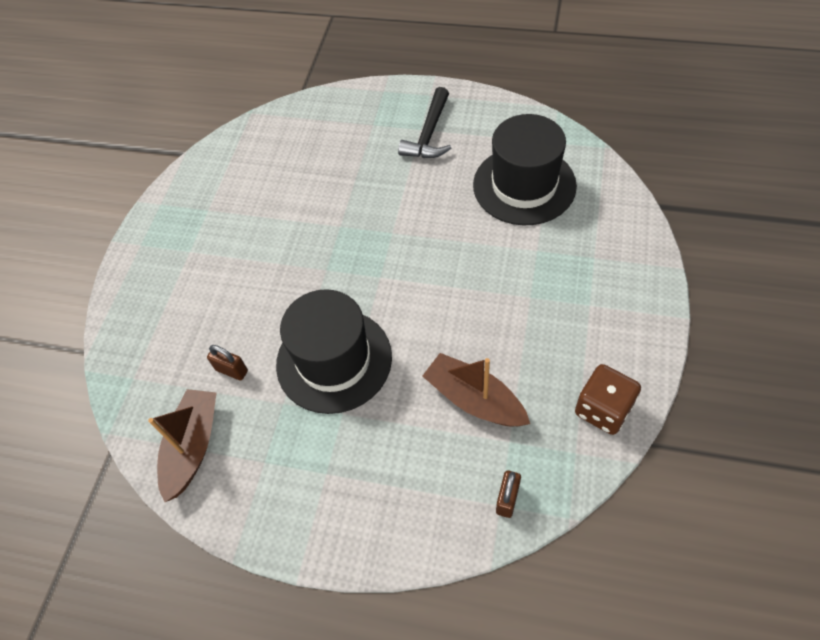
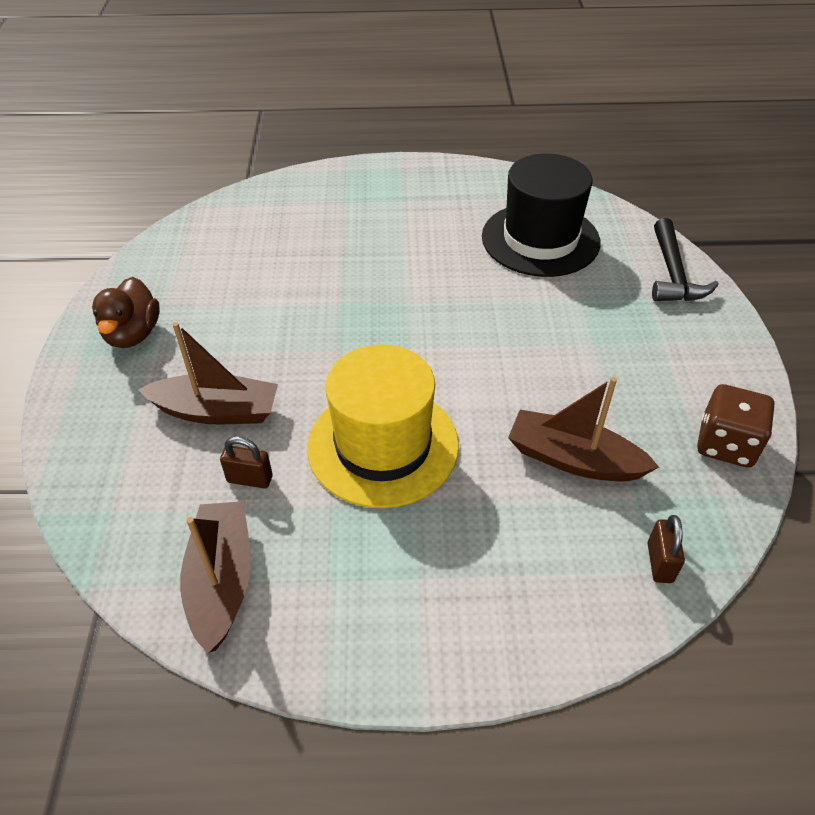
camera: 20 degrees left, 10 degrees down
black hat [276,289,392,414] -> yellow hat [307,344,459,508]
black hammer [398,87,451,158] -> black hammer moved to [652,218,719,301]
none -> brown duck [92,277,160,348]
none -> brown boat [138,322,278,424]

